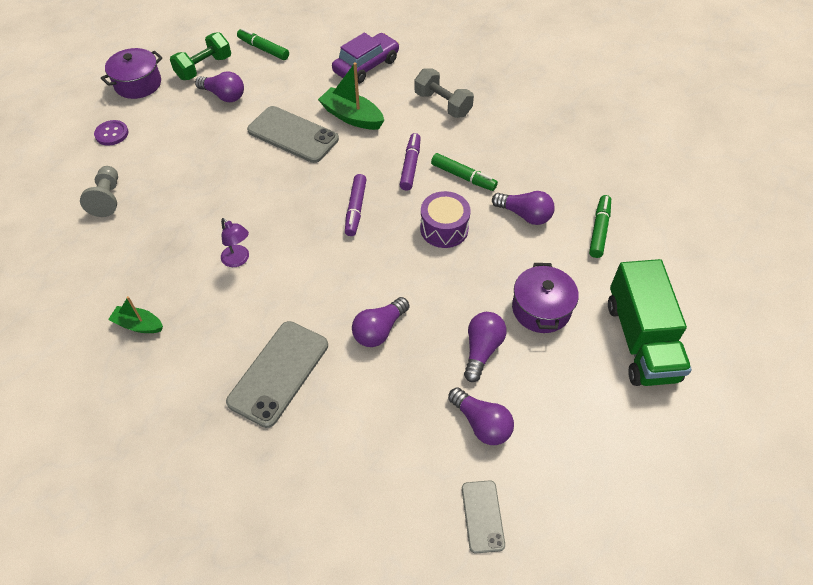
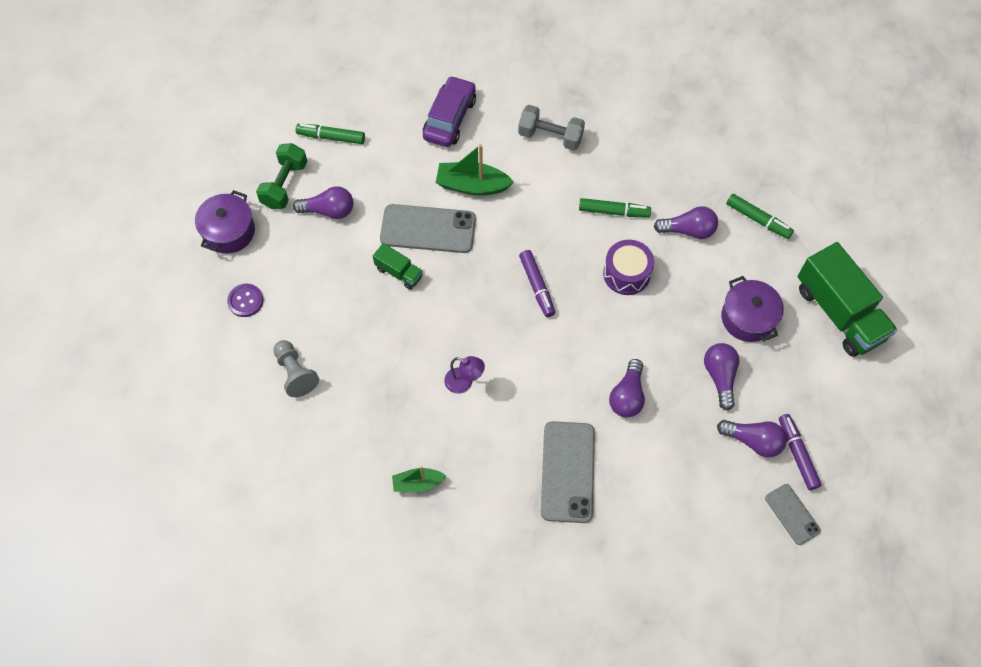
camera: 25 degrees left, 10 degrees up
purple marker [400,133,421,191] -> purple marker moved to [779,414,822,490]
green marker [589,195,611,258] -> green marker turned 135 degrees clockwise [727,194,794,239]
none -> green truck [373,243,423,290]

